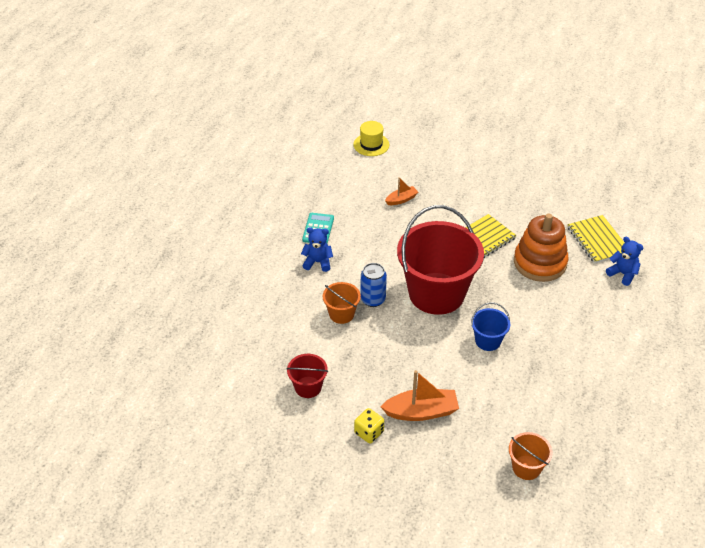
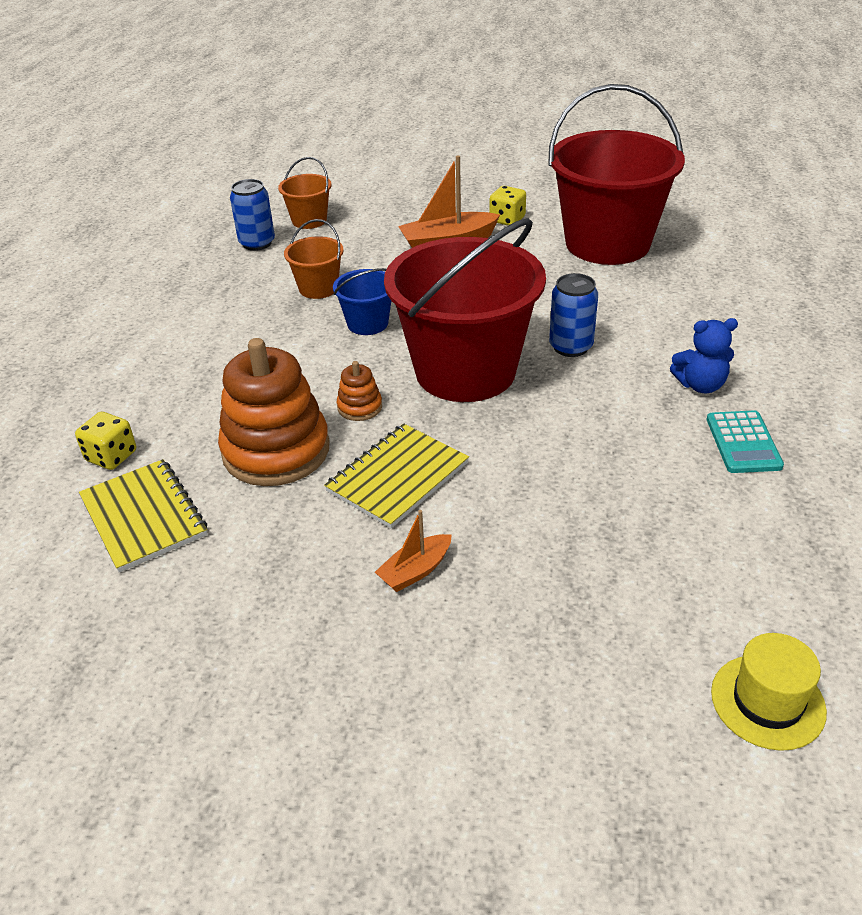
camera: 170 degrees right, 5 degrees down
red bucket [286,354,328,398] -> red bucket [548,84,685,265], size x2.27
orange bucket [323,282,361,324] -> orange bucket moved to [284,219,344,299]
orange boat [385,177,418,205] -> orange boat moved to [375,510,451,592]
blue teddy bear [606,237,643,286] -> yellow dice [75,412,136,470]
none -> blue can [230,179,275,251]
none -> orange stacking toy [337,361,382,421]

